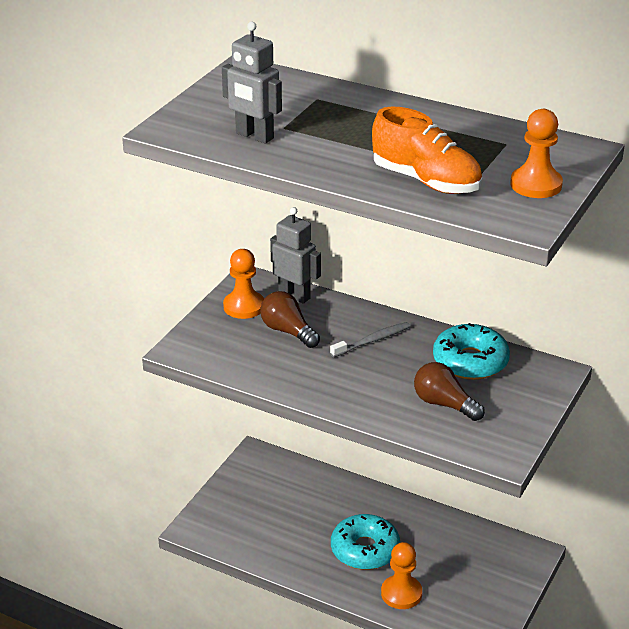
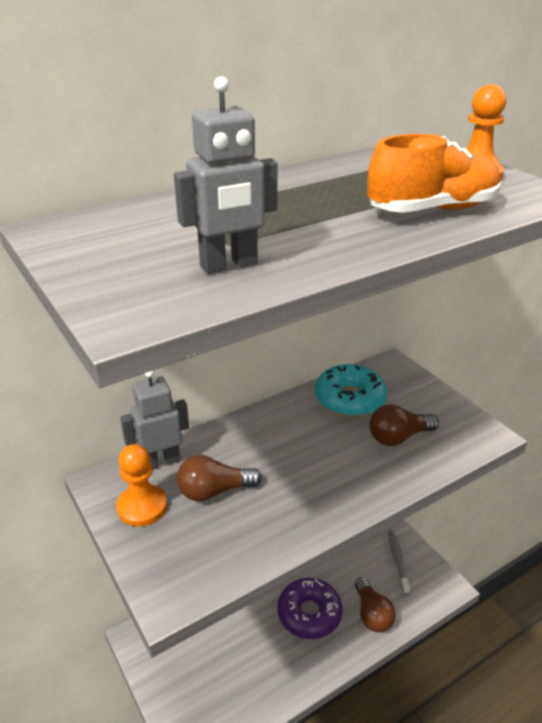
camera: 60 degrees left, 0 degrees up
grey toothbrush [330,322,411,357] -> grey toothbrush moved to [388,530,410,595]
turquoise donut [331,514,400,570] -> purple donut [277,578,342,639]
orange pawn [381,542,422,609] -> brown light bulb [355,577,396,632]

